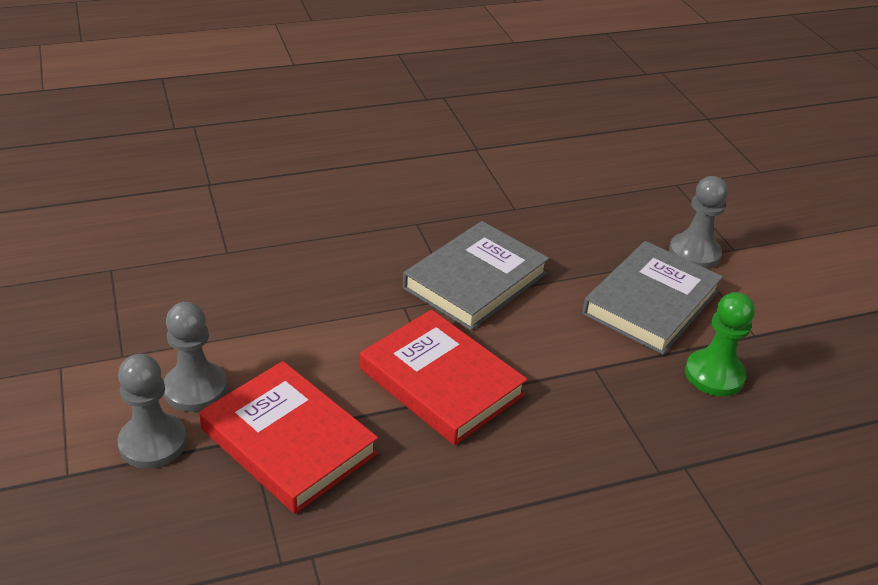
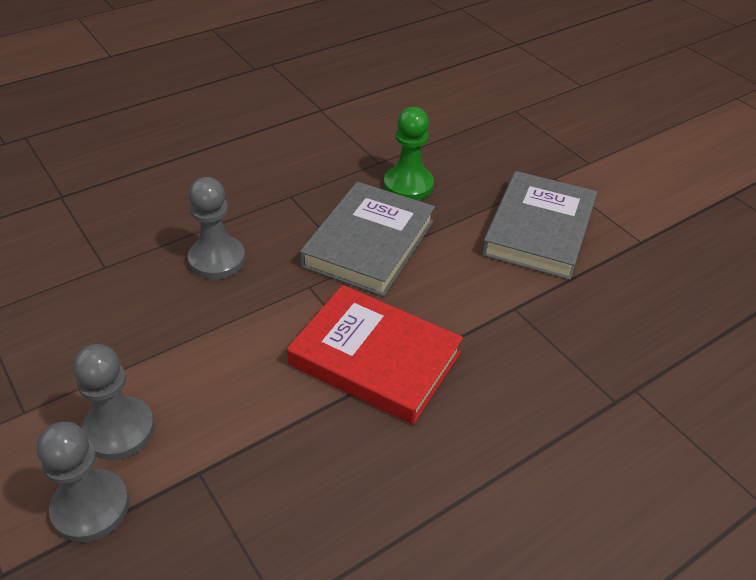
camera: 15 degrees left, 5 degrees up
red book [199,361,378,514] -> none
grey pawn [669,176,728,269] -> grey pawn moved to [188,177,245,279]
green pawn [685,292,755,396] -> green pawn moved to [384,107,434,200]

